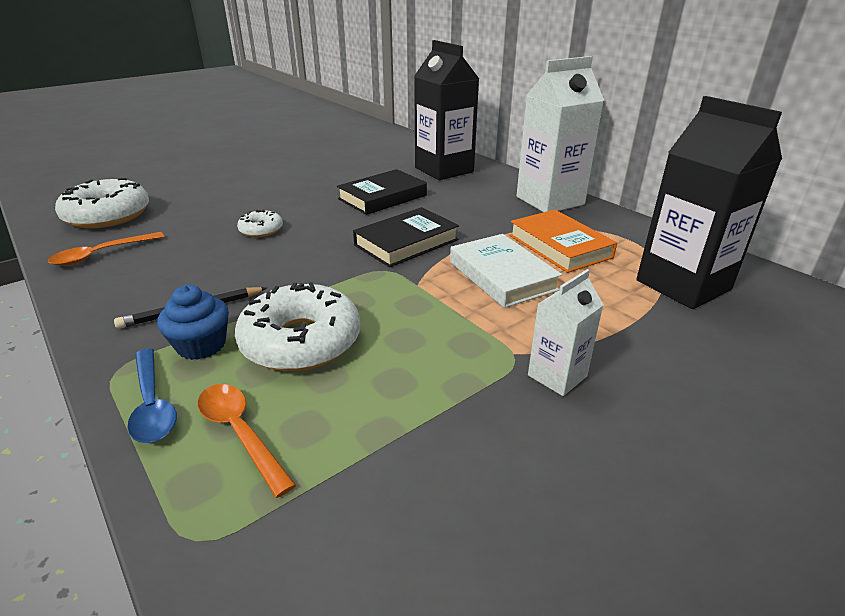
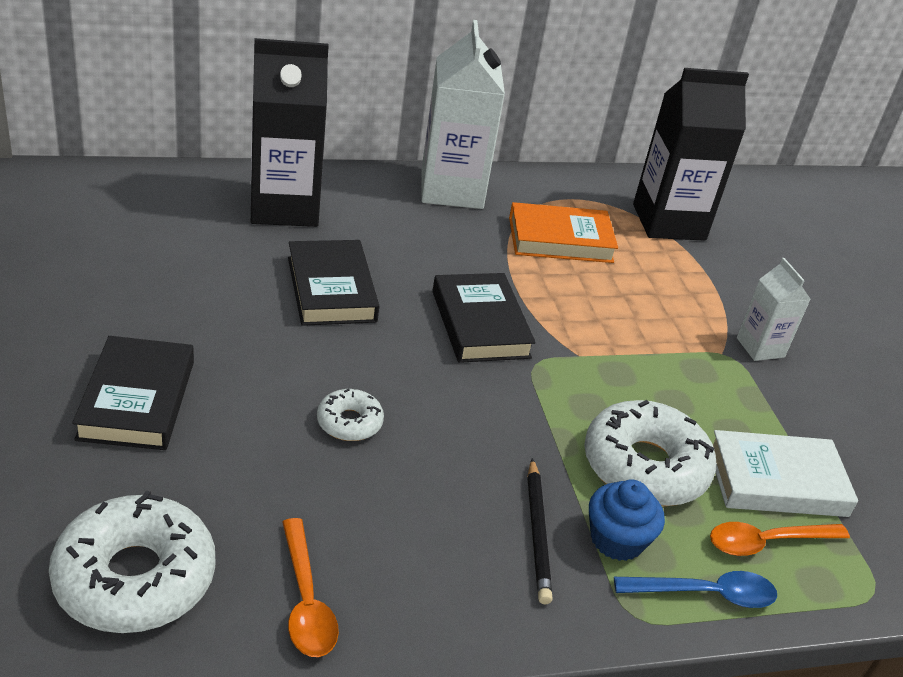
camera: 70 degrees left, 5 degrees up
white book [450,234,562,308] -> white book moved to [713,430,858,517]
none -> black book [72,336,194,450]

